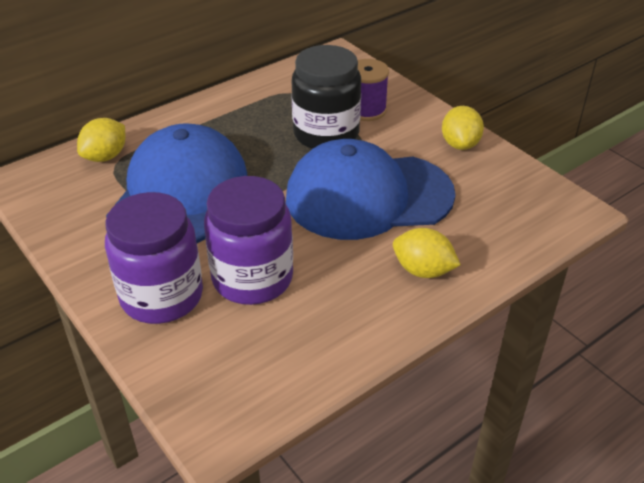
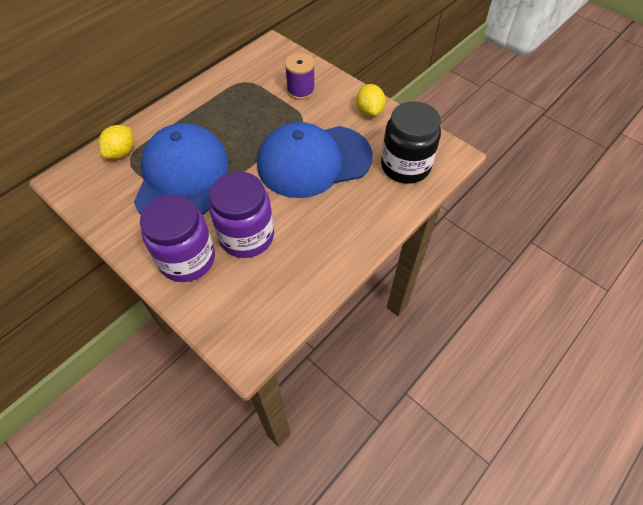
camera: 10 degrees left, 15 degrees up
black jar [292,45,361,149] -> black jar moved to [381,101,441,184]
yellow lemon [393,228,461,278] -> none

